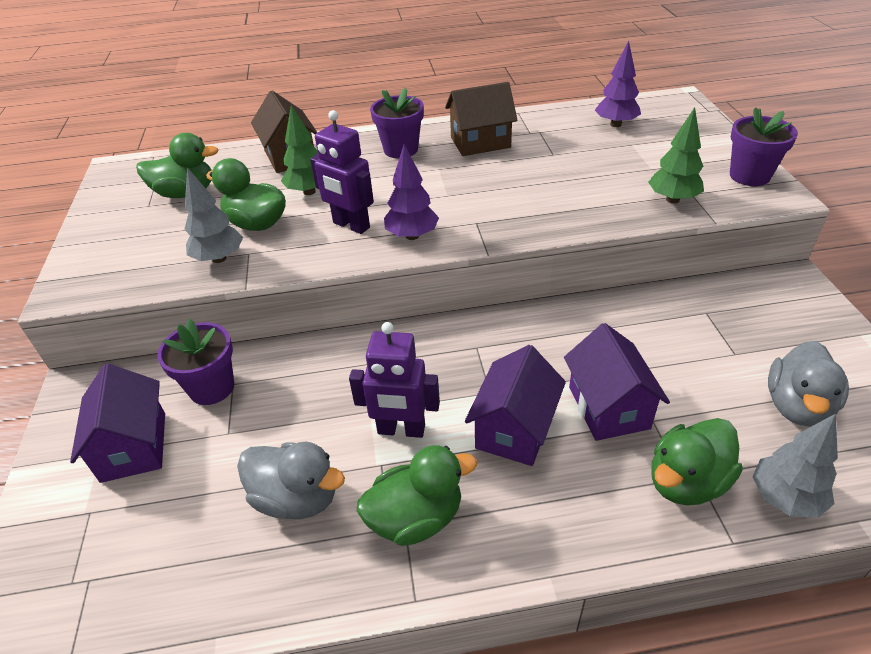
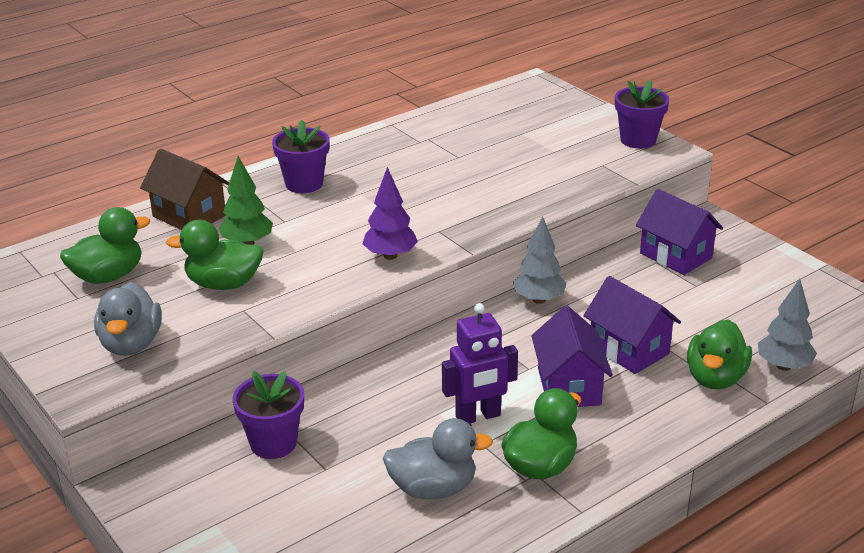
camera: 30 degrees left, 10 degrees down
purple house [70,363,165,483] -> purple house moved to [636,189,723,275]
grey tree [184,167,243,263] -> grey tree moved to [513,216,566,304]
purple robot [310,110,374,234] -> none
brown house [445,82,517,156] -> none
purple tree [595,41,641,127] -> none
green tree [648,107,704,204] -> none
grey duck [768,341,849,427] -> grey duck moved to [94,282,162,356]

